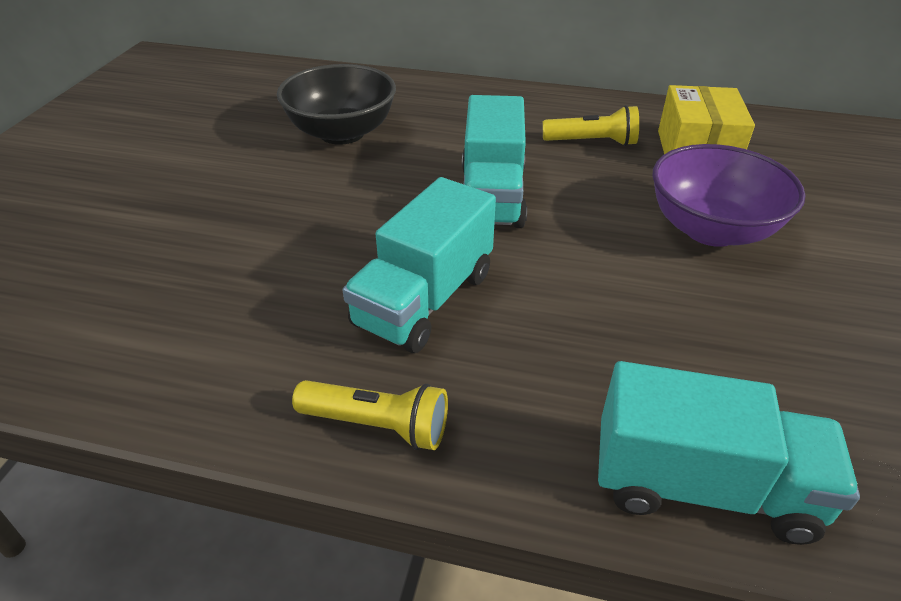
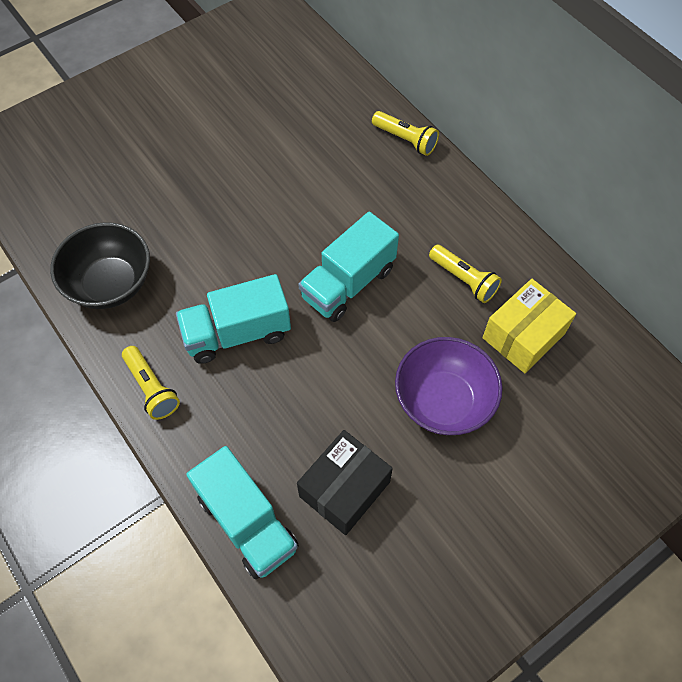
camera: 40 degrees right, 20 degrees up
black bowl [277,64,396,145] -> black bowl moved to [50,222,150,309]
none -> black box [297,430,393,535]
none -> yellow flashlight [372,111,439,156]

